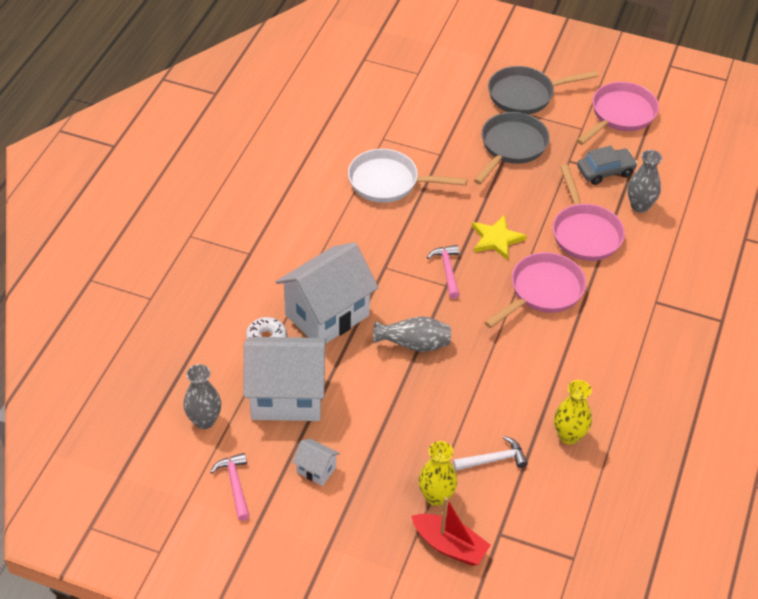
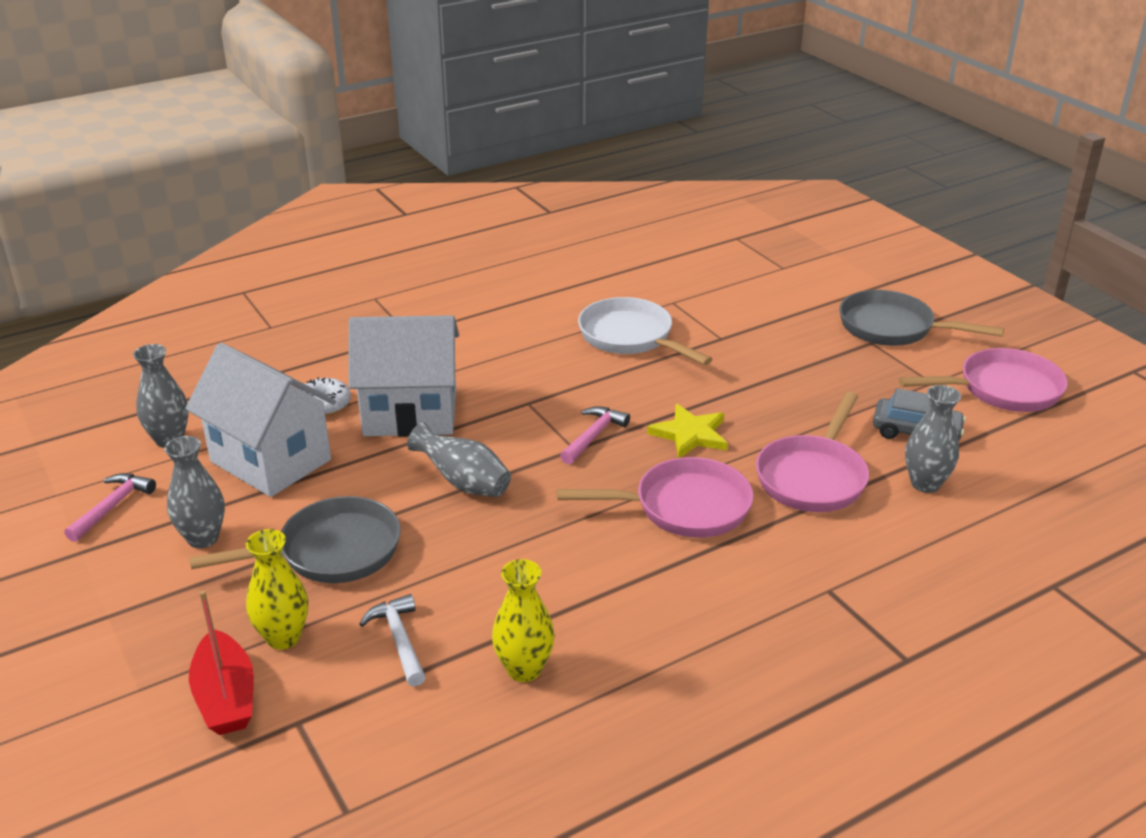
camera: 40 degrees right, 15 degrees down
white house [293,438,340,486] -> grey vase [164,436,225,548]
white hammer [453,436,528,471] -> white hammer turned 135 degrees counterclockwise [359,594,426,687]
grey pan [474,112,550,185] -> grey pan moved to [189,496,401,583]

